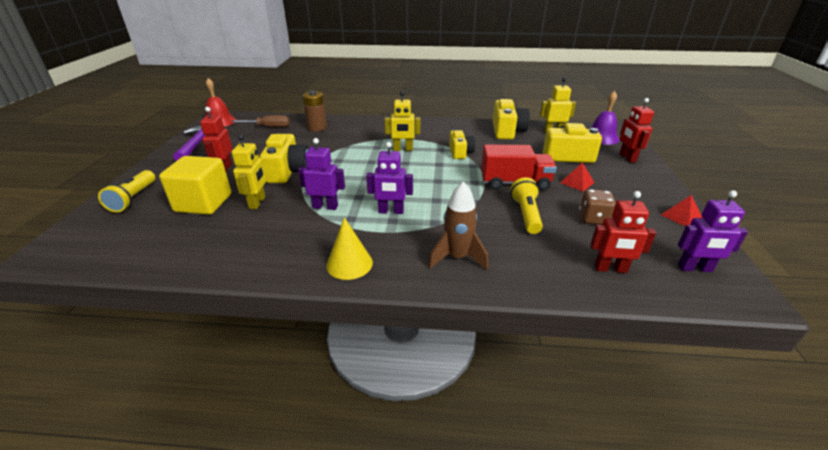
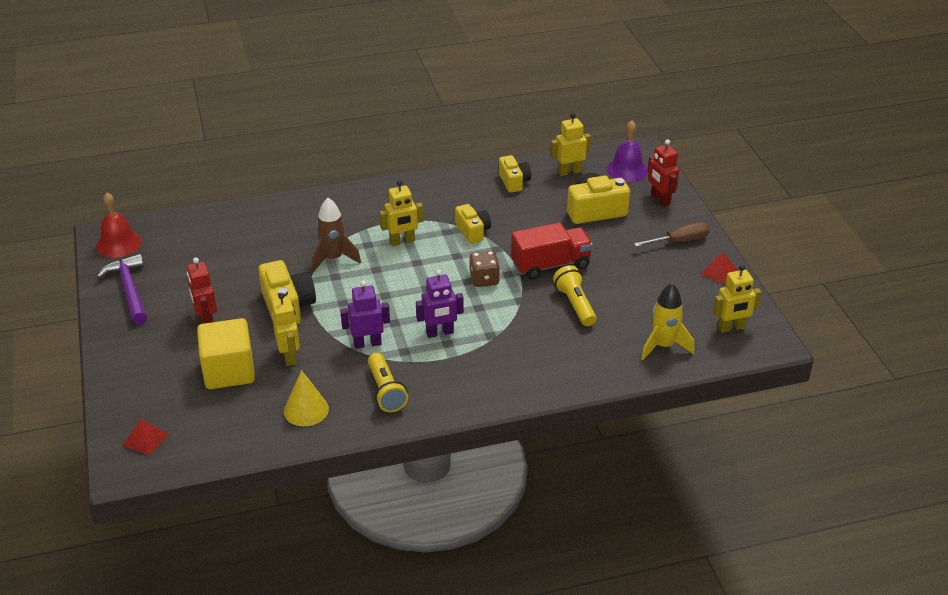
camera: 20 degrees left, 5 degrees up
yellow flashlight [98,170,155,212] -> yellow flashlight moved to [368,353,408,412]
brown screwdriver [231,115,290,127] -> brown screwdriver moved to [634,222,710,247]
brown battery [303,91,327,132] -> none
yellow cone [326,217,373,280] -> yellow cone moved to [284,370,329,426]
brown rocket [428,181,488,270] -> brown rocket moved to [312,198,361,273]
yellow camera [493,99,530,139] -> yellow camera [499,155,531,193], size x0.64
red pyramid [560,162,595,191] -> red pyramid moved to [122,419,168,456]
brown dice [579,189,616,225] -> brown dice moved to [469,251,500,287]
red robot [590,191,656,273] -> yellow rocket [641,283,694,360]
purple robot [678,190,748,272] -> yellow robot [713,265,762,333]

